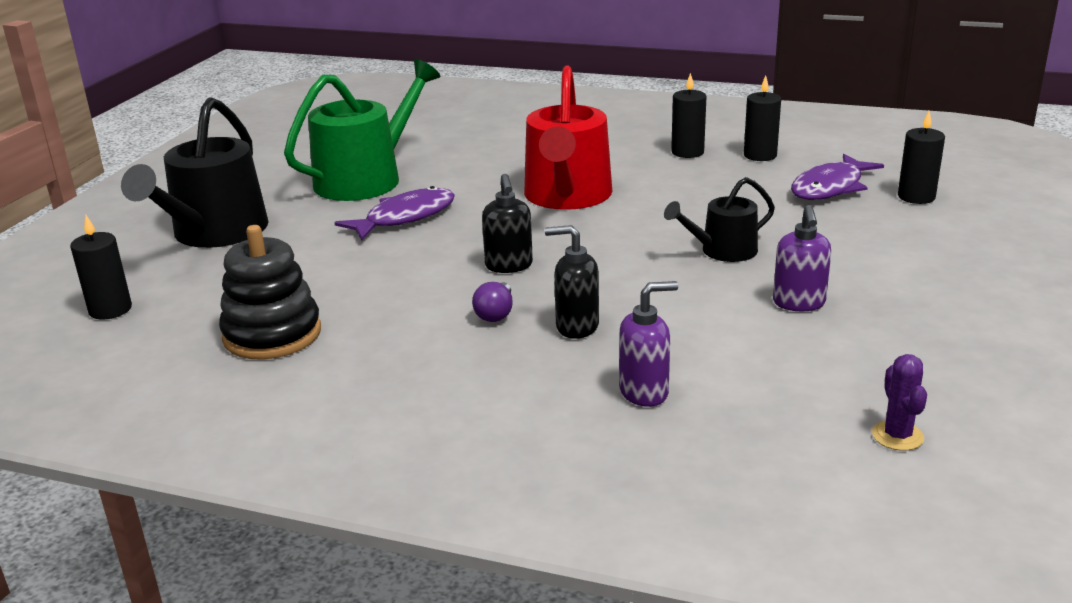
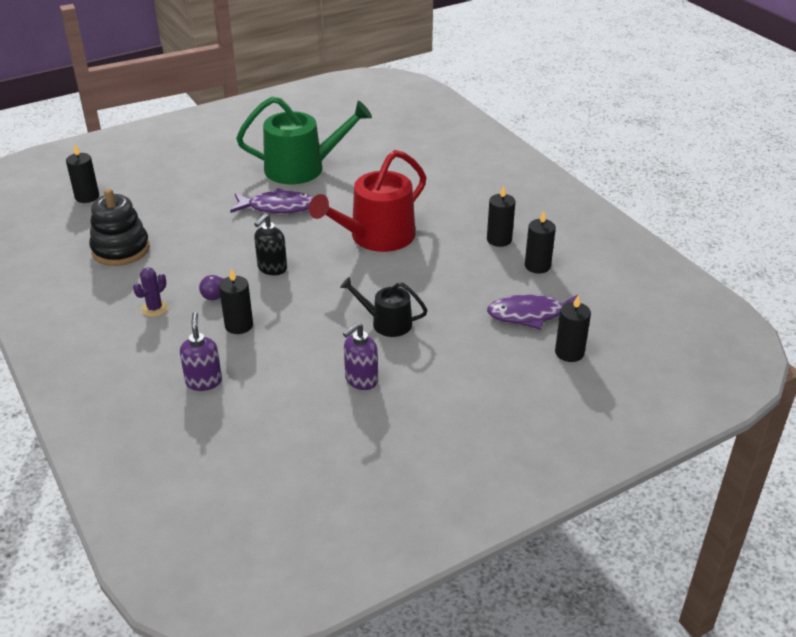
camera: 40 degrees right, 10 degrees up
black watering can [121,97,269,248] -> none
black soap dispenser [545,225,599,339] -> black candle [219,268,253,334]
purple soap dispenser [619,281,678,407] -> purple soap dispenser turned 120 degrees counterclockwise [180,312,222,391]
purple cactus [872,354,927,451] -> purple cactus moved to [133,267,168,317]

